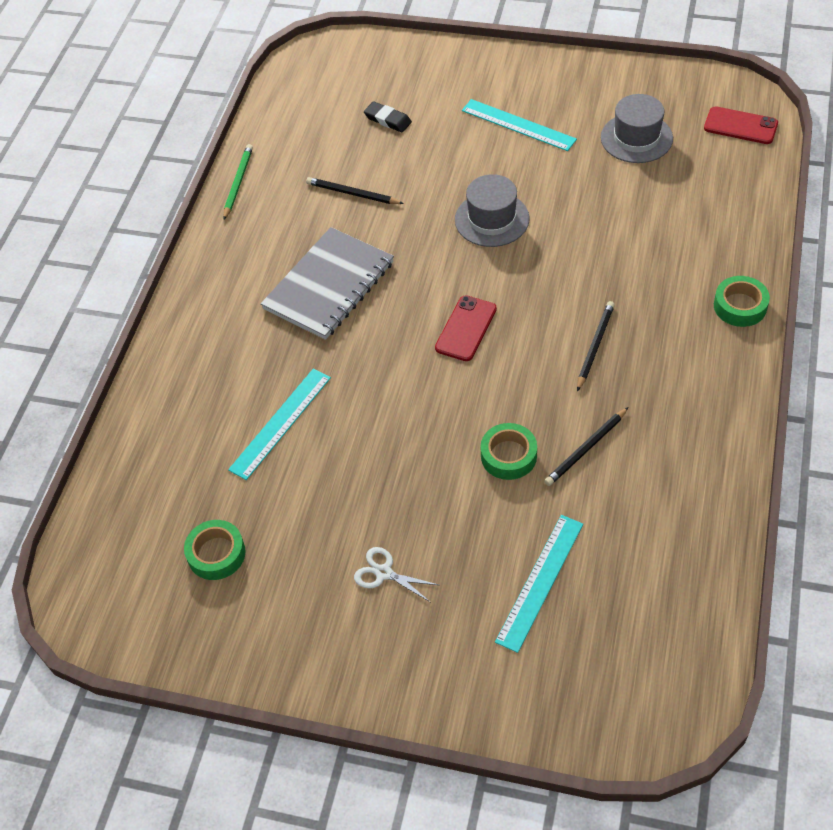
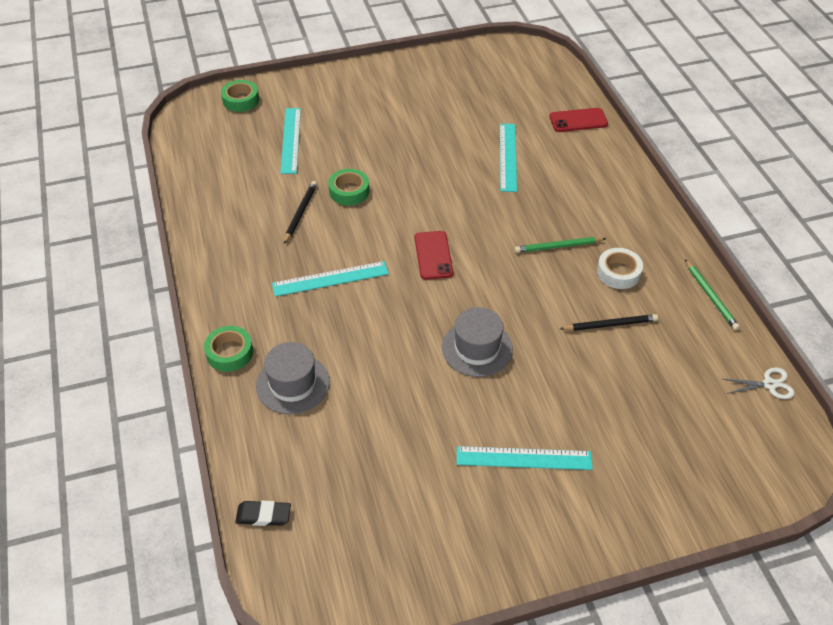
camera: 145 degrees right, 5 degrees down
green tape [184,520,246,580] -> green tape moved to [221,80,259,112]
grey notebook [261,227,394,340] -> green pencil [515,237,606,253]
white scissors [354,547,439,602] -> white scissors moved to [723,368,795,399]
black eraser [364,101,412,132] -> black eraser moved to [235,501,291,526]
black pencil [577,301,615,391] -> turquoise ruler [272,261,389,297]
grey hat [601,94,673,163] -> grey hat moved to [256,342,330,414]
red phone [704,106,778,144] -> red phone moved to [549,108,608,132]
none -> white tape [597,248,643,289]

